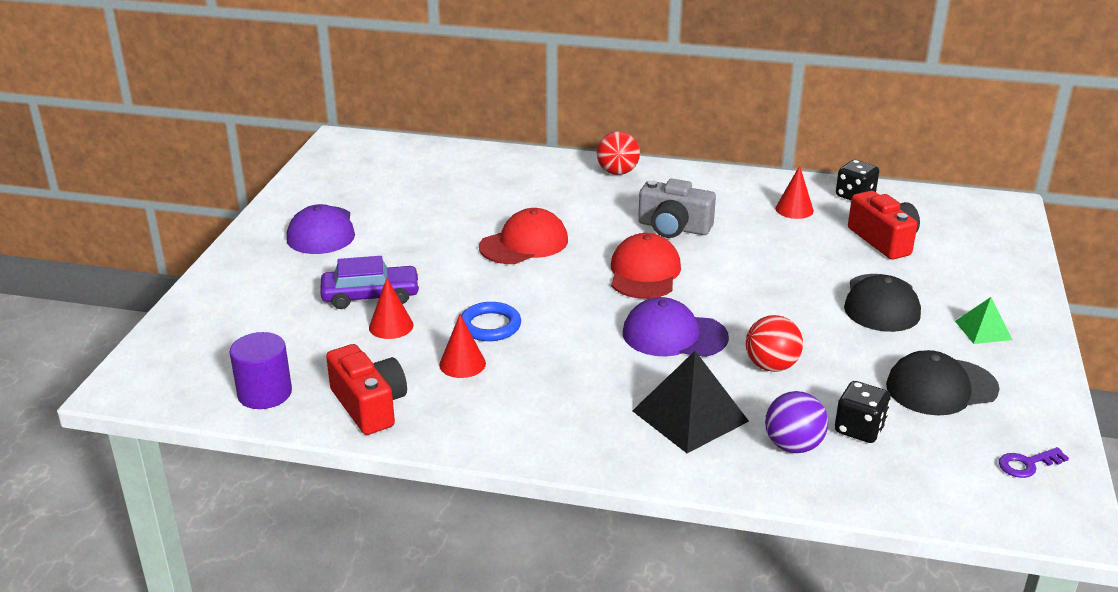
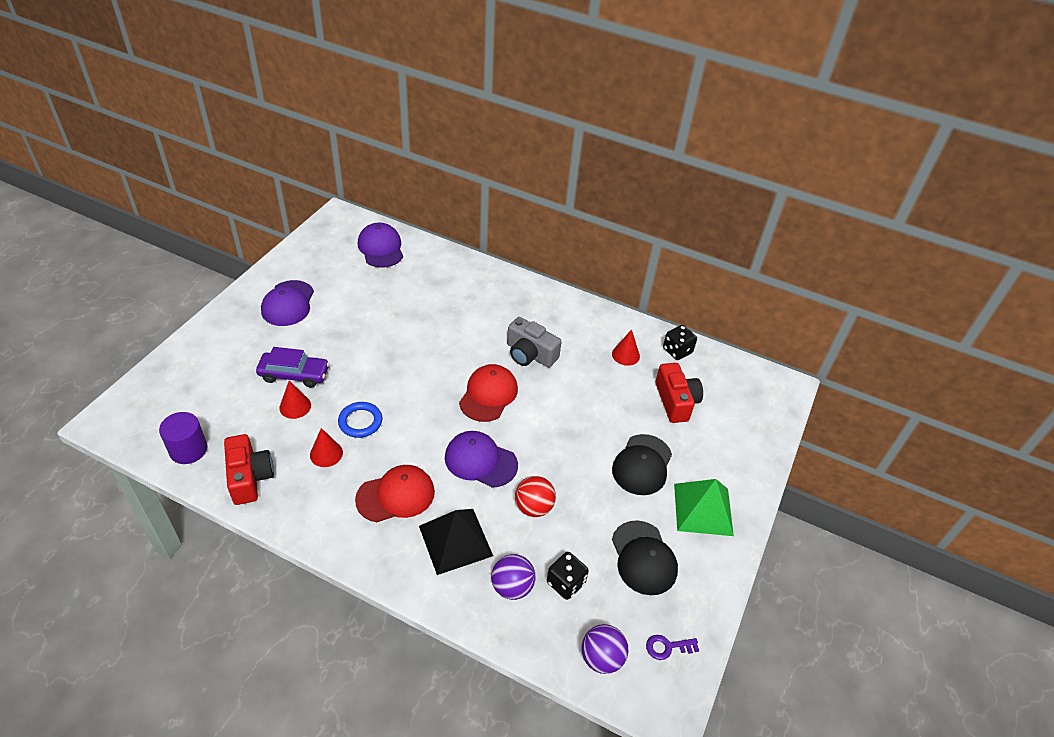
camera: 10 degrees right, 15 degrees up
red cap [479,208,568,264] -> red cap moved to [355,465,435,522]
red ball [597,131,640,175] -> none
black cap [886,350,1000,415] -> black cap turned 105 degrees counterclockwise [612,520,678,595]
green pyramid [955,297,1012,344] -> green pyramid [674,479,734,536], size x1.81
none -> purple cap [358,223,403,268]
none -> purple ball [581,624,628,674]

